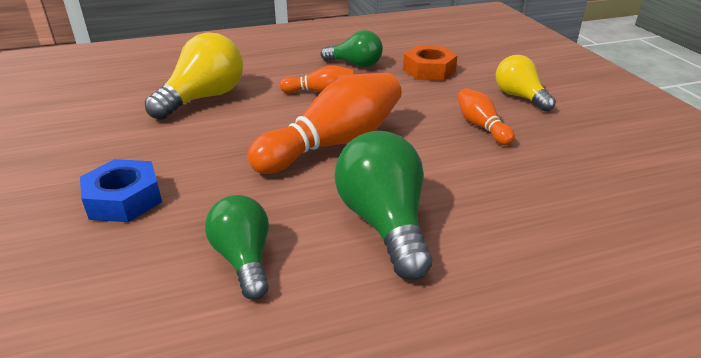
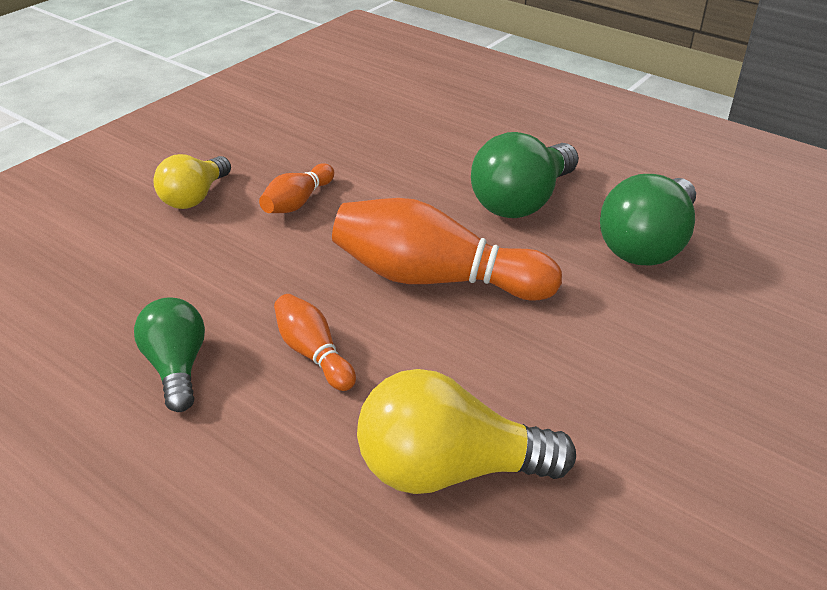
camera: 125 degrees left, 5 degrees up
blue nut [80,159,162,222] -> none
green light bulb [205,195,269,300] -> green light bulb [600,174,696,266], size x1.54
orange nut [403,46,458,80] -> none

